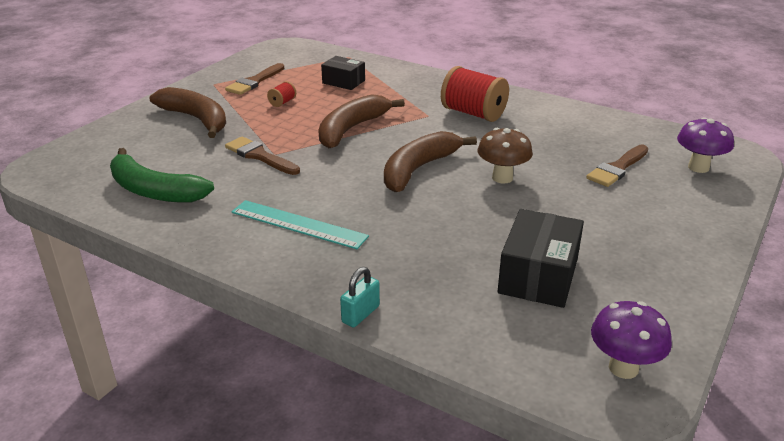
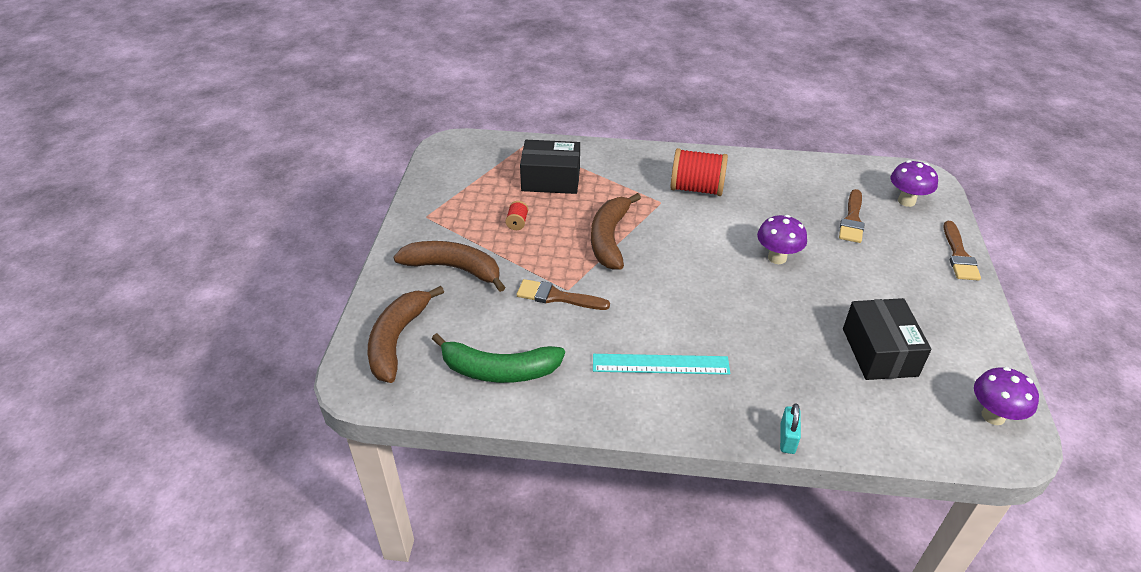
camera: 25 degrees left, 10 degrees up
brown brush [225,63,284,95] -> brown brush moved to [943,221,981,281]
black box [321,56,365,90] -> black box [520,140,580,194], size x1.59
brown banana [384,131,477,192] -> brown banana moved to [368,286,444,383]
brown mushroom [478,128,533,184] -> purple mushroom [757,215,807,264]

